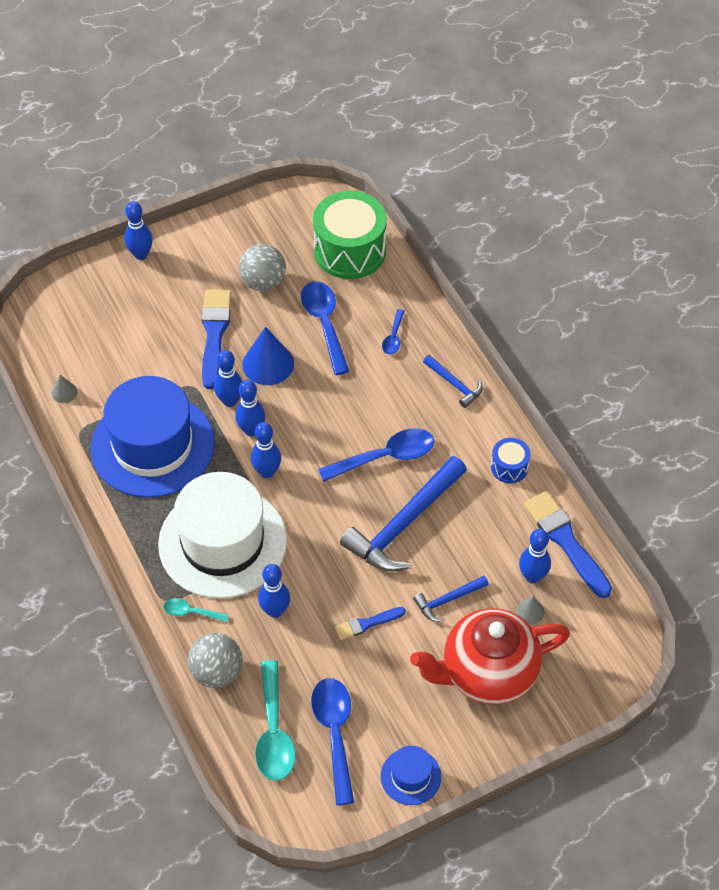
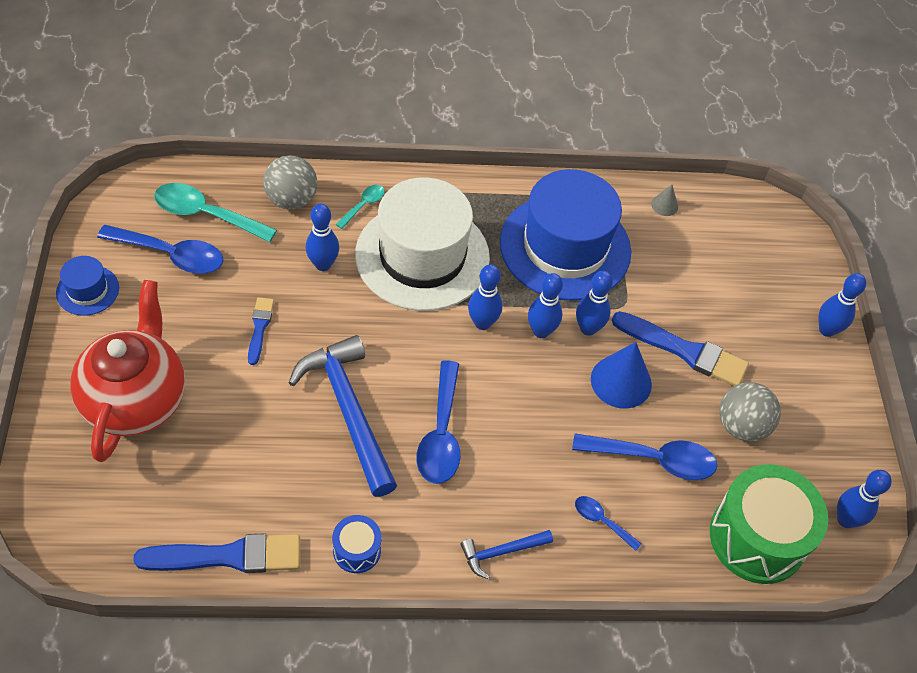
camera: 110 degrees right, 0 degrees up
blue hammer [413,576,489,622] -> none
grey cone [516,596,544,624] -> none
blue bowling pin [519,529,551,583] -> blue bowling pin moved to [837,470,892,528]

